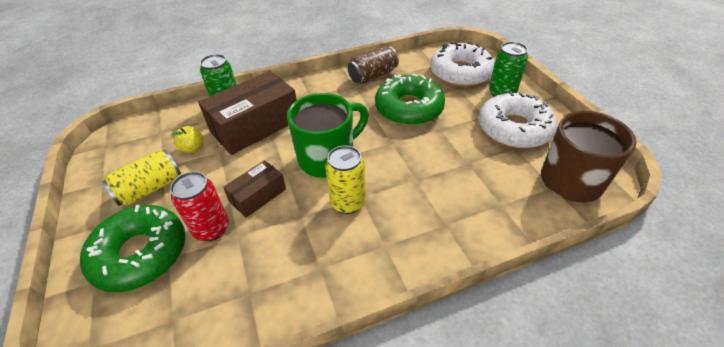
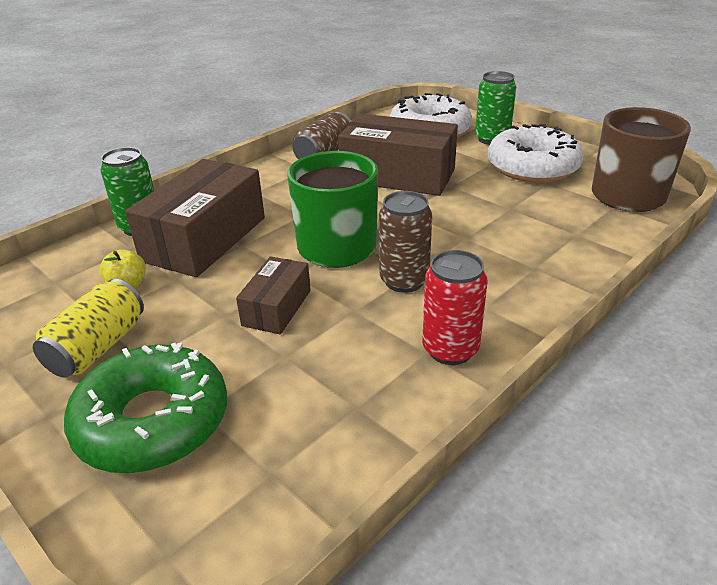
camera: 25 degrees left, 10 degrees down
red can [170,171,229,241] -> red can moved to [422,250,488,365]
yellow can [325,145,366,214] -> brown can [379,191,432,293]
green donut [375,74,445,126] -> brown box [338,113,458,196]

